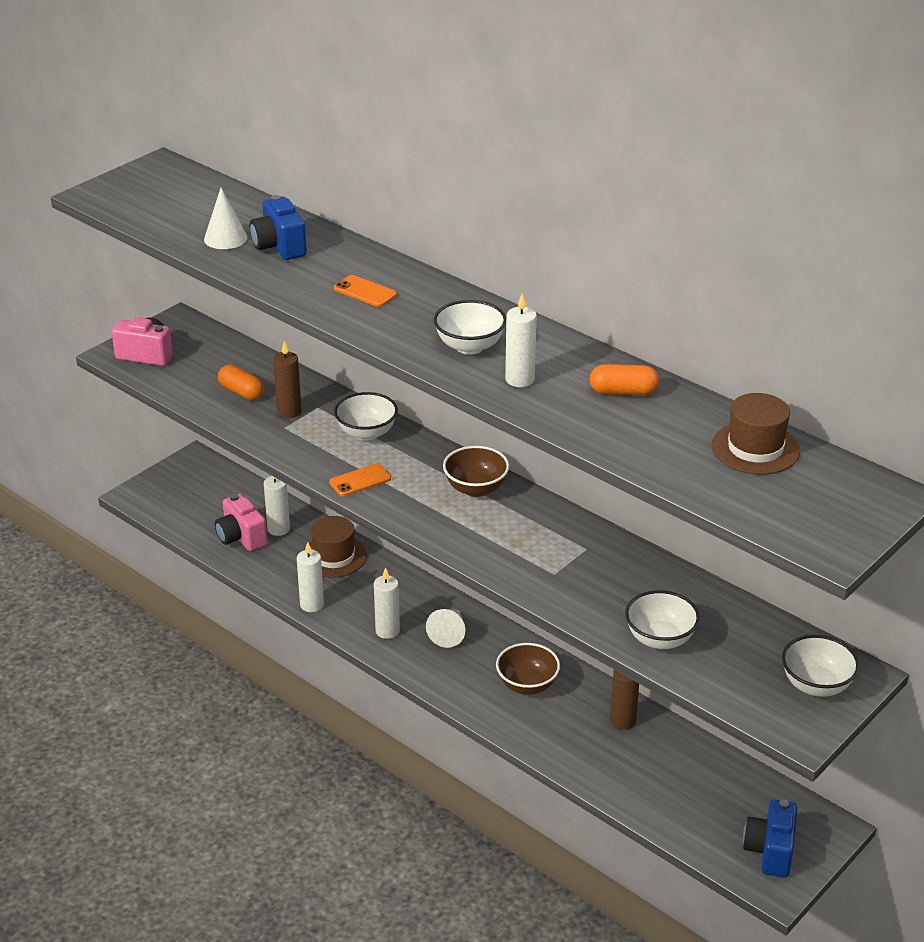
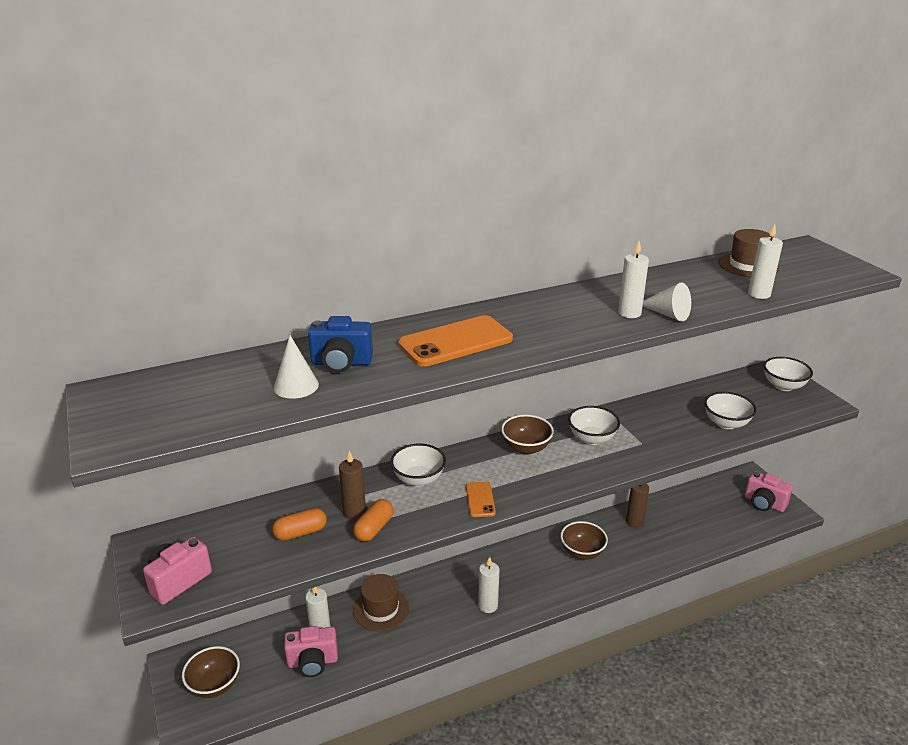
camera: 65 degrees left, 5 degrees down
white candle [297,542,324,612] -> white candle moved to [748,224,783,299]
orange phone [334,275,397,307] -> orange phone [398,315,513,367], size x1.97
white cone [426,609,465,648] -> white cone moved to [643,282,691,322]
white bowl [434,300,506,355] -> white bowl moved to [568,406,620,445]
orange capsule [589,364,659,395] -> orange capsule moved to [353,499,393,542]
blue camera [743,799,797,877] -> pink camera [745,471,793,512]
none -> brown bowl [182,646,240,698]

